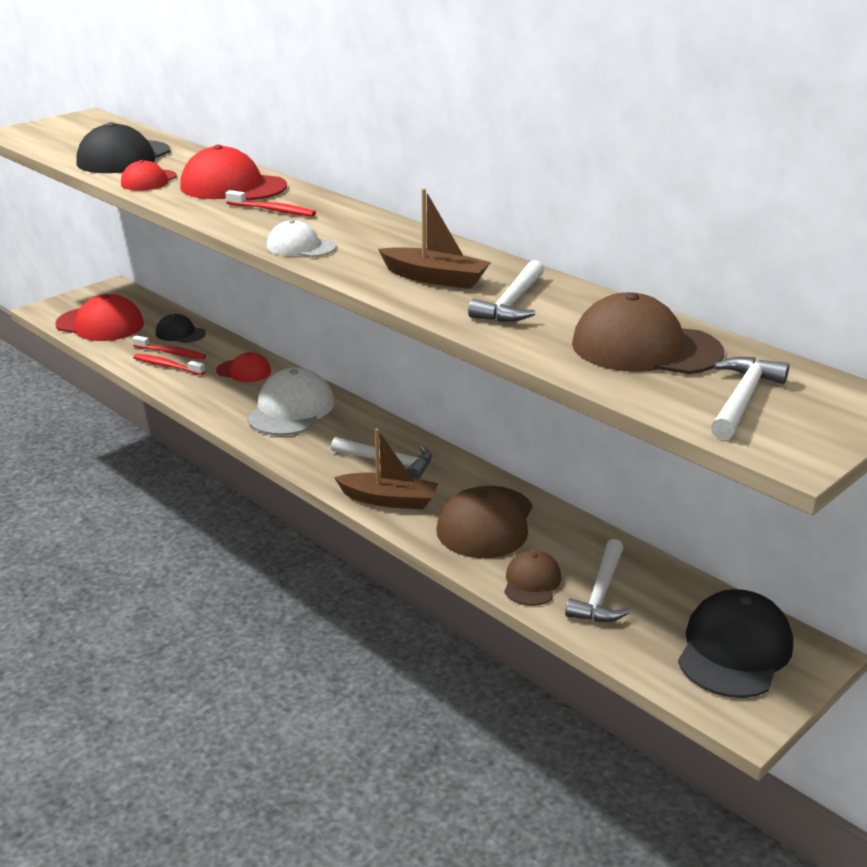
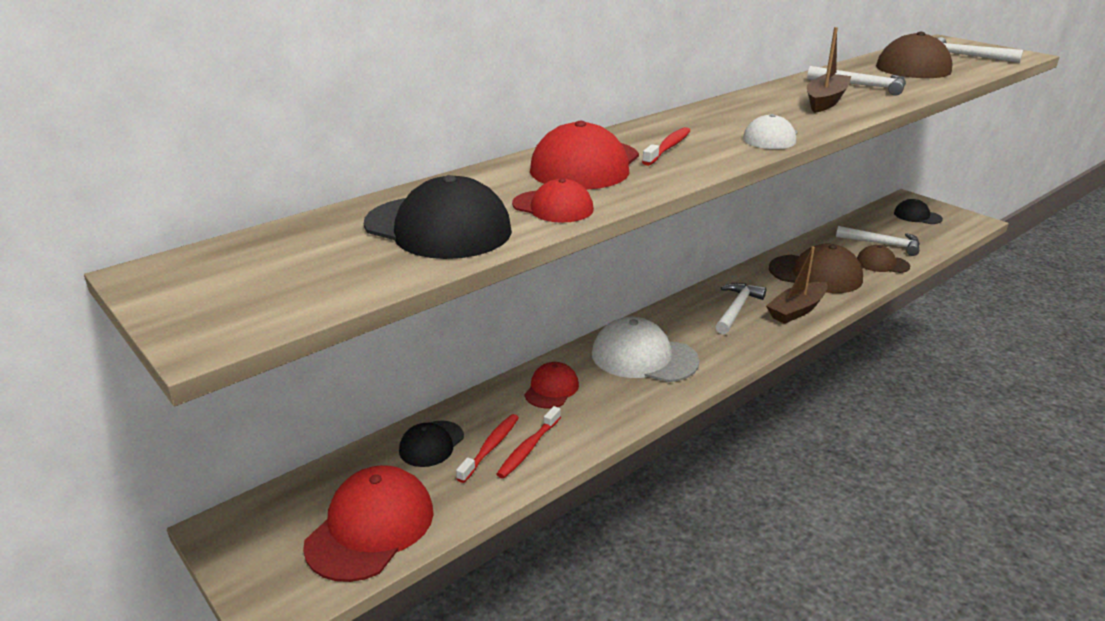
camera: 85 degrees left, 0 degrees up
brown boat [334,428,438,510] -> brown boat turned 150 degrees counterclockwise [766,246,828,324]
black cap [678,589,793,698] -> black cap [894,199,943,224], size x0.57

